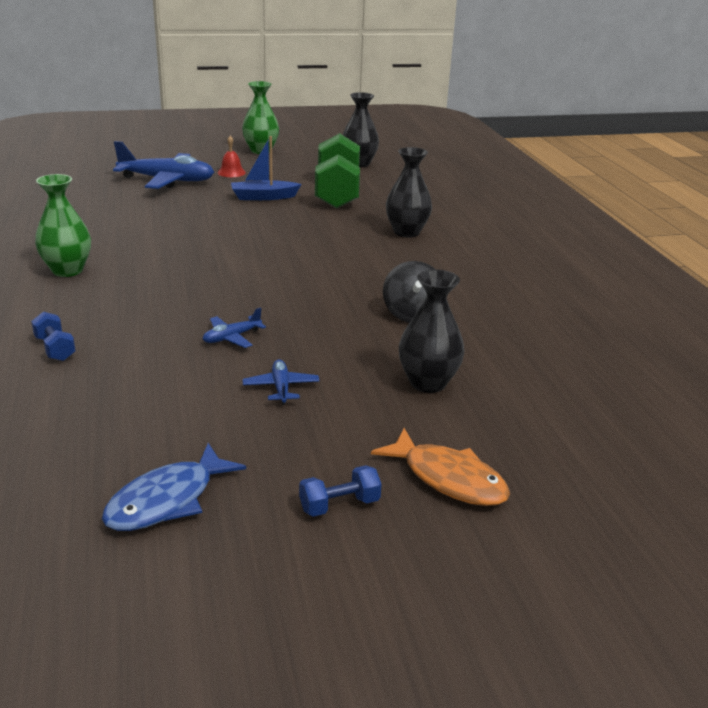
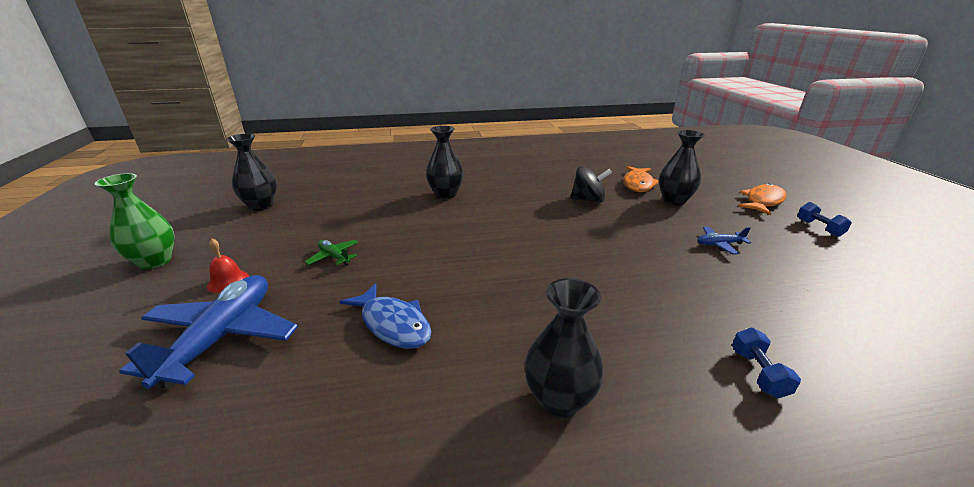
camera: 85 degrees left, 0 degrees up
blue dumbbell [31,312,76,361] -> blue dumbbell turned 60 degrees counterclockwise [732,328,801,398]
green vase [35,174,91,277] -> black vase [525,278,604,418]
blue fish [102,443,246,531] -> blue fish moved to [339,283,432,349]
blue plane [203,307,266,348] -> none
blue boat [231,136,301,200] -> green plane [305,240,359,266]
green dumbbell [315,133,360,209] -> none
none -> orange fish [623,166,659,192]

